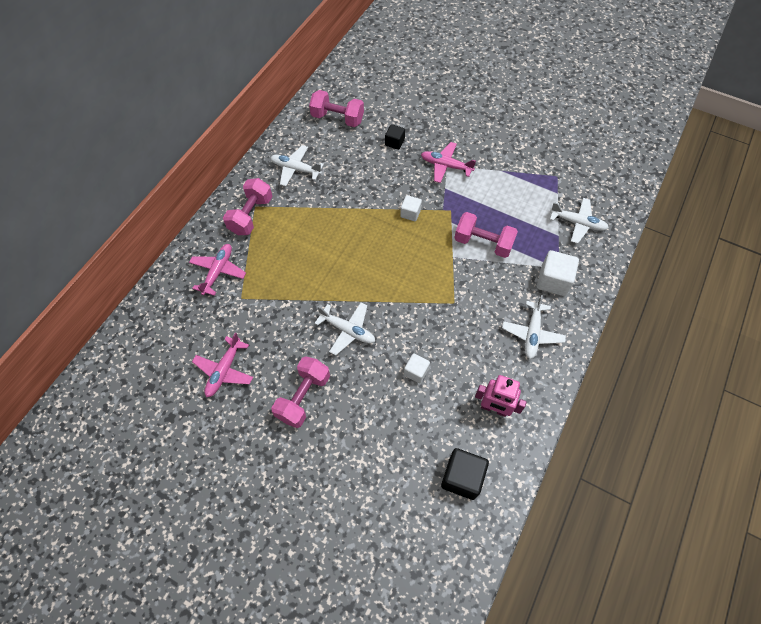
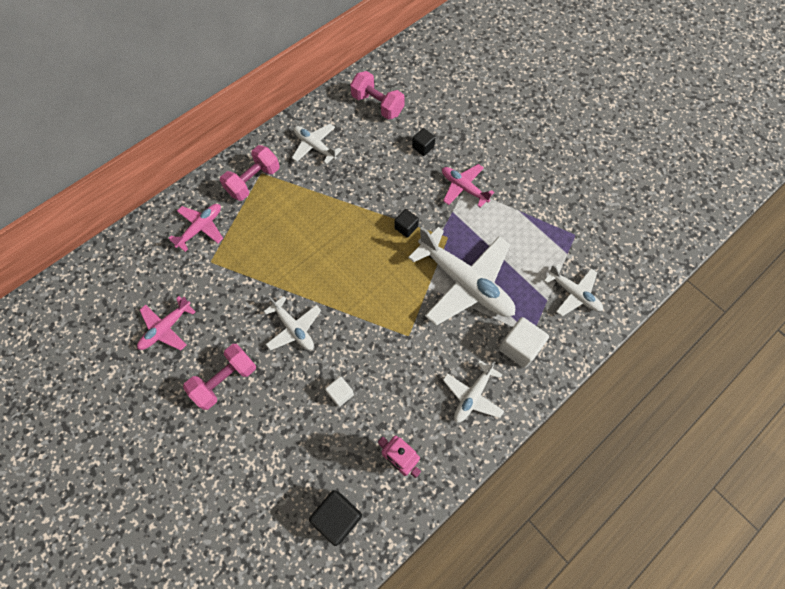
camera: 20 degrees right, 5 degrees up
white cube [400,195,422,221] -> black cube [394,209,419,238]
pink dumbbell [454,212,518,258] -> white plane [408,227,515,326]

